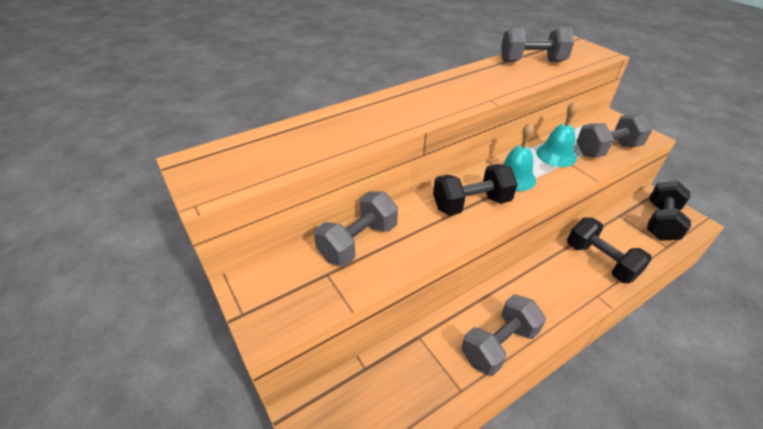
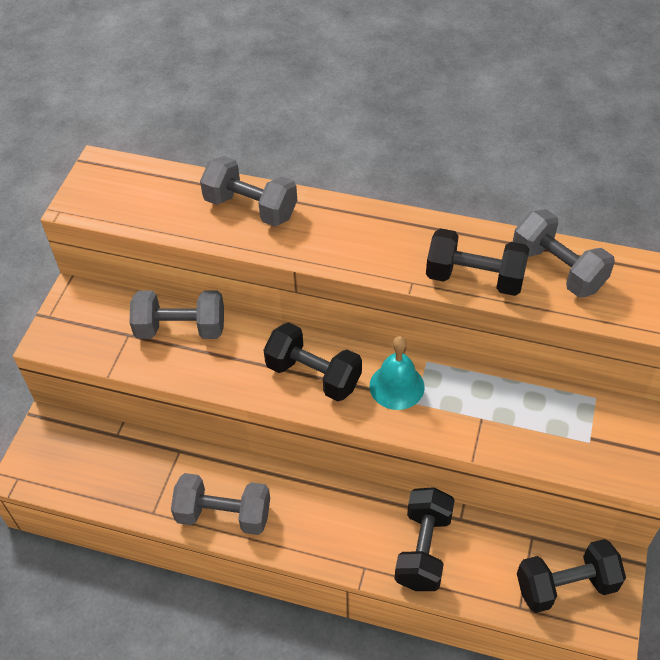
camera: 50 degrees right, 10 degrees up
turquoise bell [536,101,578,167] -> none
grey dumbbell [577,114,652,157] -> grey dumbbell moved to [200,156,297,227]
none -> black dumbbell [426,228,530,296]

